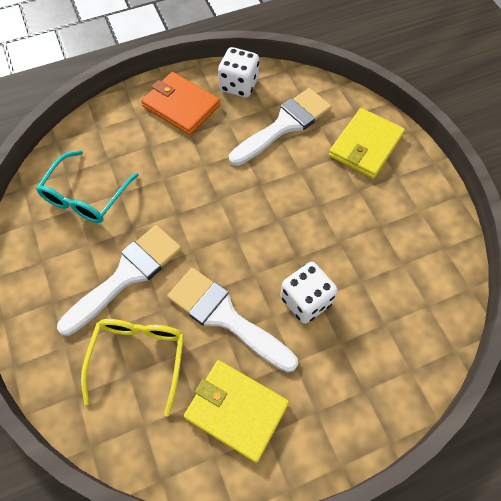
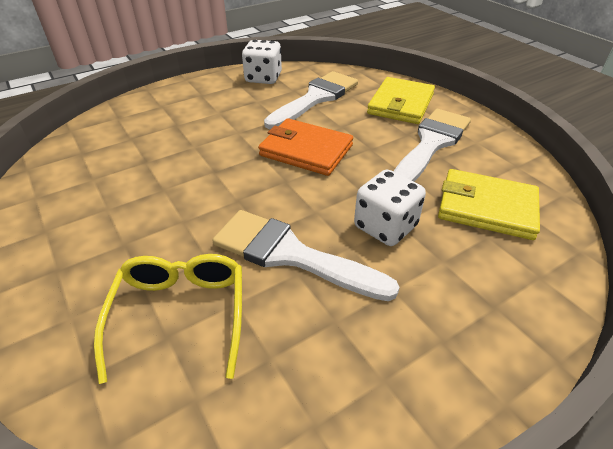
camera: 10 degrees left, 20 degrees down
turquoise glasses [36,150,139,223] -> none
white brush [57,225,181,336] -> white brush moved to [393,109,471,182]
orange wallet [141,72,220,135] -> orange wallet moved to [258,118,353,176]
yellow wallet [184,360,289,463] -> yellow wallet moved to [438,169,540,240]

